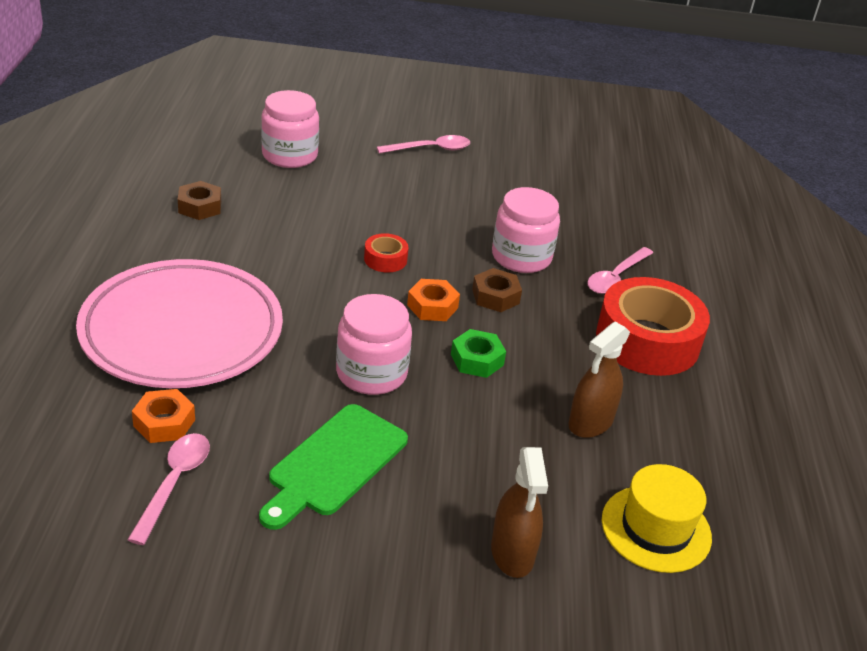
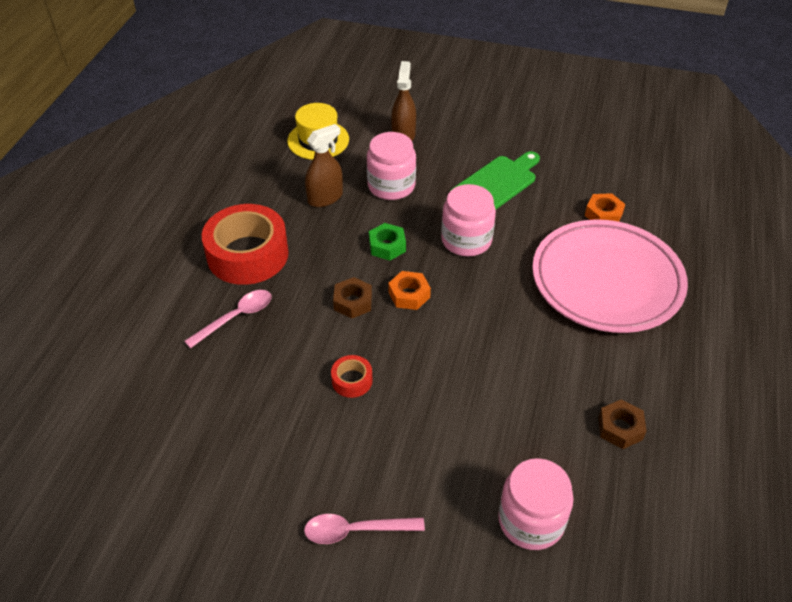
camera: 165 degrees left, 10 degrees up
pink spoon [127,433,210,545] -> none
red tape [364,233,409,273] -> red tape moved to [331,355,373,398]
pink jar [492,187,560,273] -> pink jar moved to [367,132,416,200]

